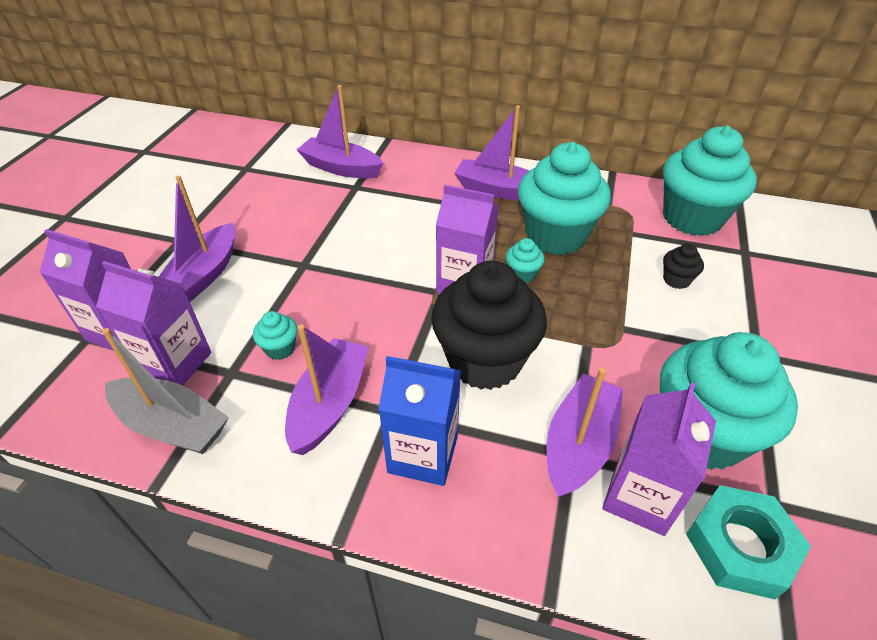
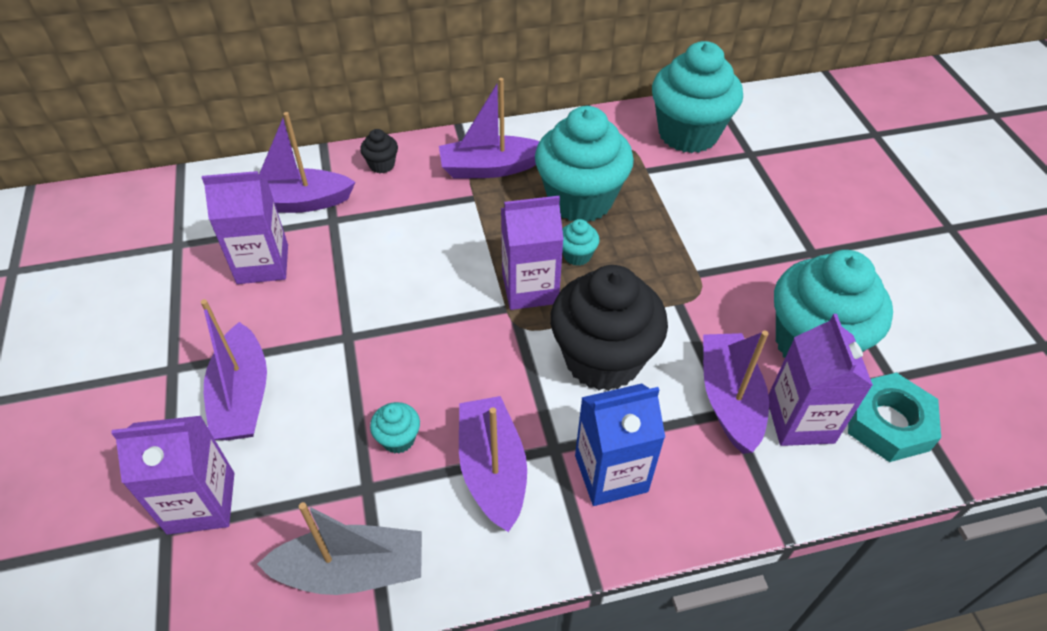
camera: 30 degrees left, 5 degrees up
purple carton [96,261,211,385] -> purple carton moved to [202,171,288,284]
black cupcake [663,243,704,289] -> black cupcake moved to [360,129,398,173]

